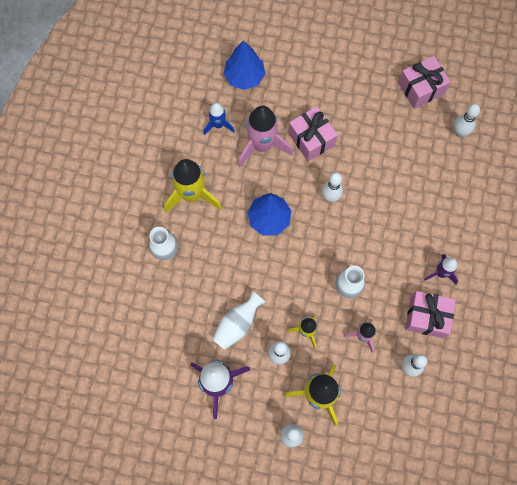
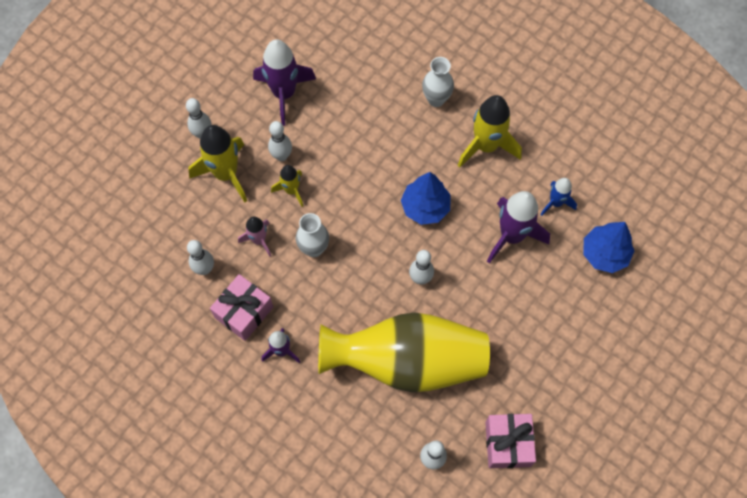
camera: 115 degrees right, 5 degrees down
white vase [212,291,266,350] -> none
pink rocket [238,106,293,167] -> purple rocket [487,191,550,264]
pink gift [288,106,338,161] -> none
none -> yellow vase [318,312,490,392]

